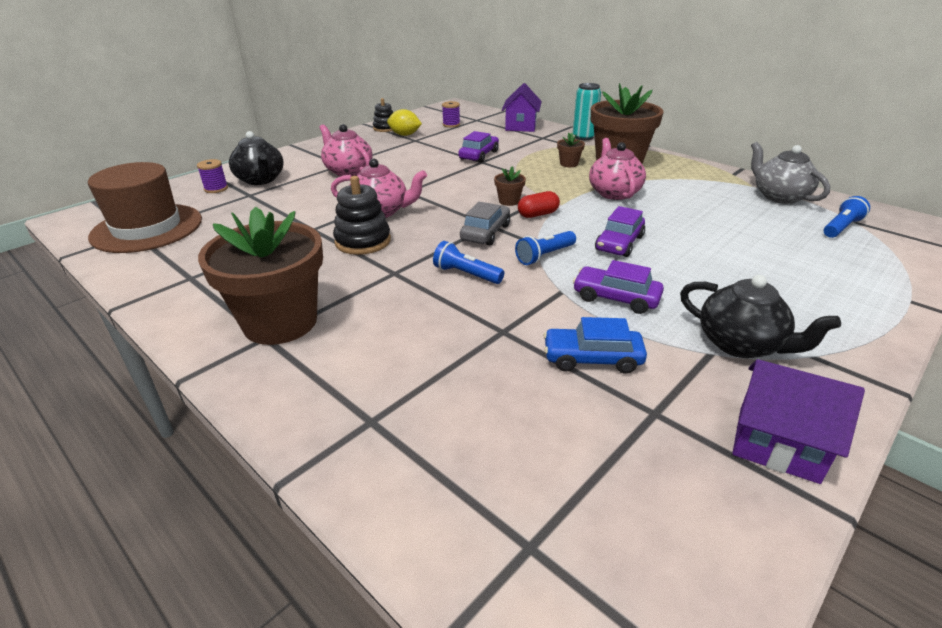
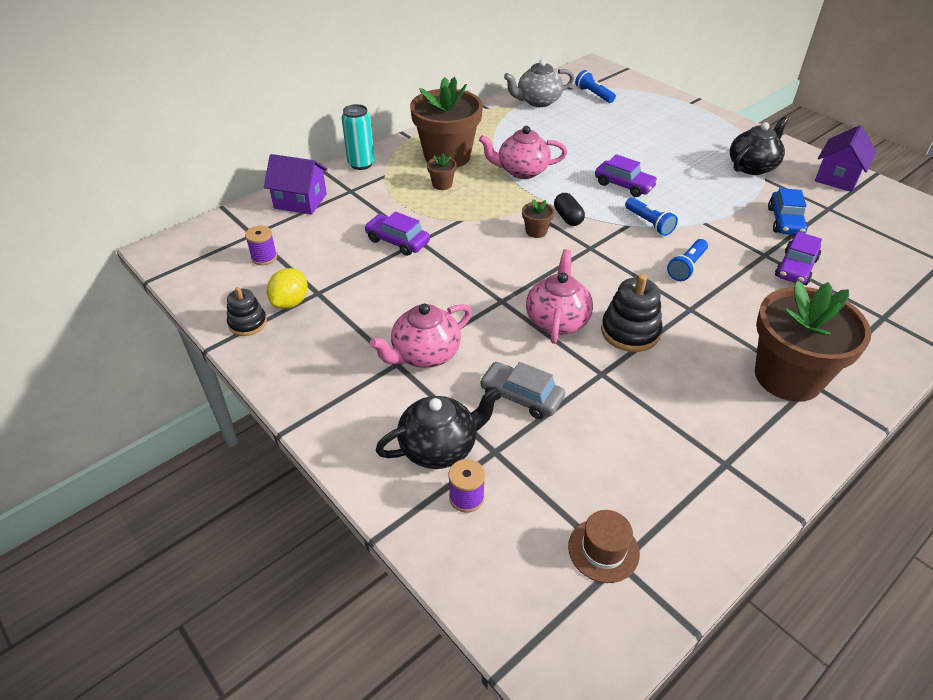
camera: 85 degrees left, 10 degrees up
brown hat [88,162,202,253] -> brown hat [568,510,640,583], size x0.47
grey car [460,202,510,246] -> grey car moved to [479,362,565,419]
red capsule [518,191,560,218] -> black capsule [554,193,585,226]
purple car [573,260,664,314] -> purple car moved to [775,232,822,285]

